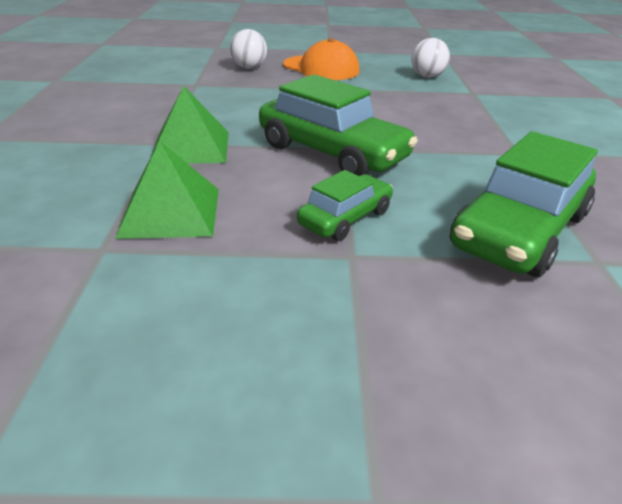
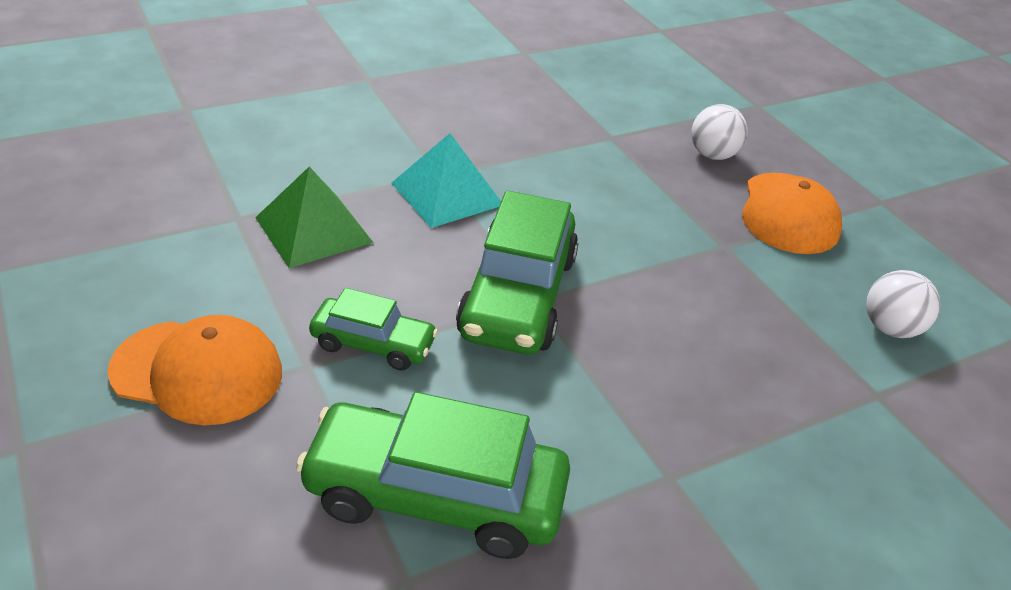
camera: 60 degrees right, 5 degrees up
green pyramid [151,85,229,164] -> turquoise pyramid [391,133,501,228]
none -> orange cap [107,315,282,425]

